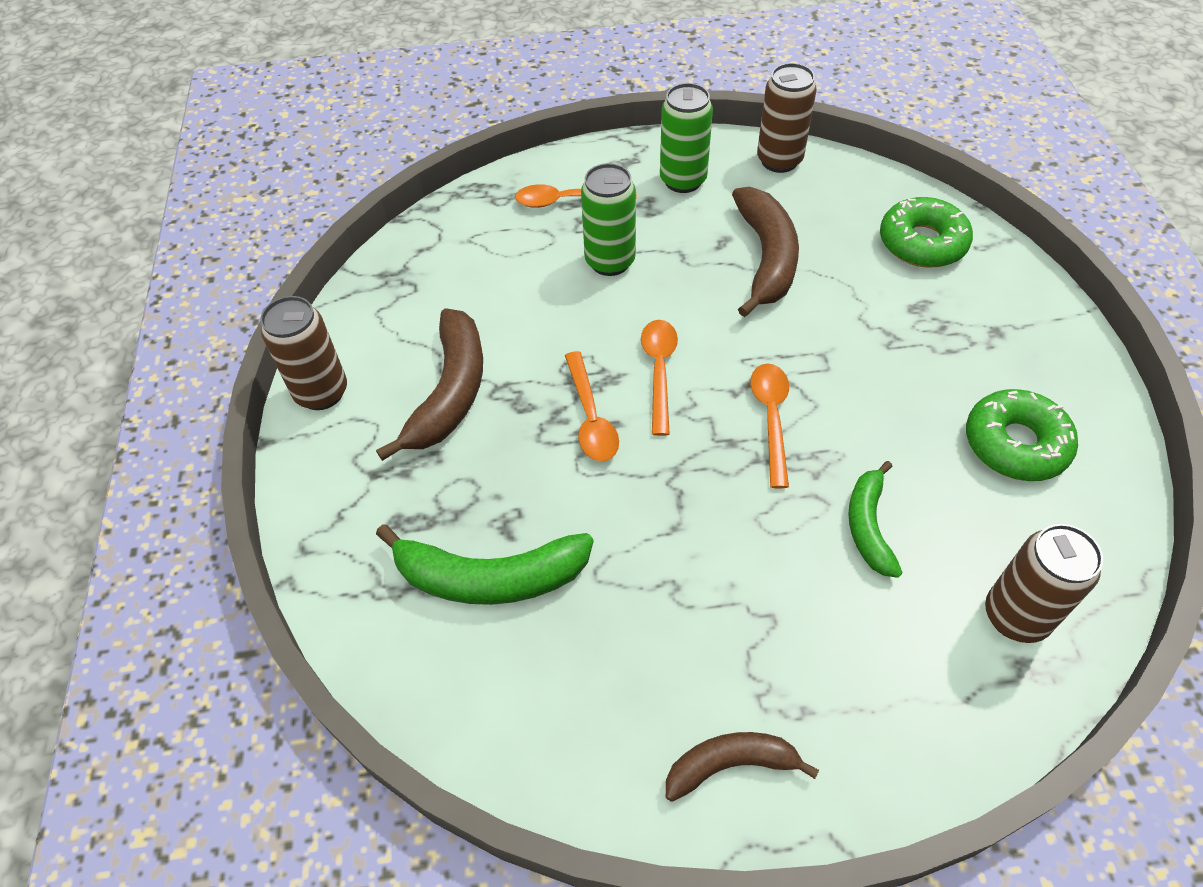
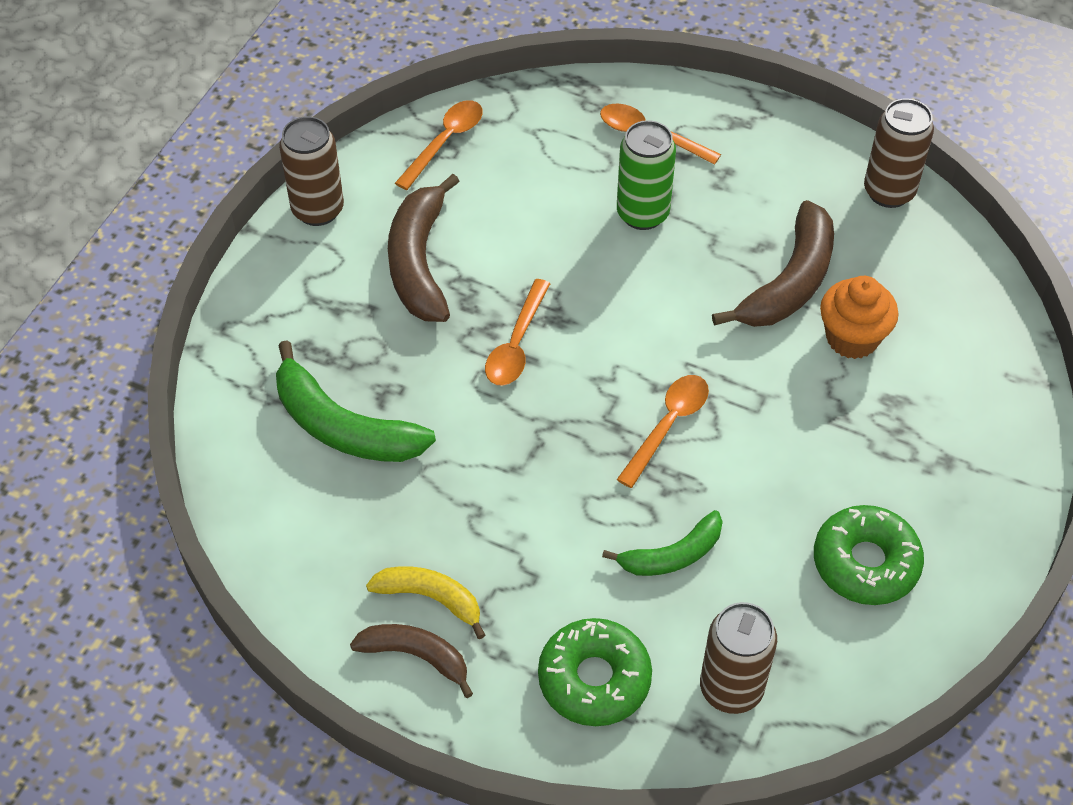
camera: 30 degrees right, 0 degrees up
brown banana [376,308,483,461] -> brown banana turned 135 degrees clockwise [388,174,460,322]
orange spoon [641,320,678,436] -> orange spoon moved to [395,100,483,190]
green can [660,83,713,193] -> none
green banana [848,461,903,578] -> green banana turned 150 degrees counterclockwise [602,510,723,576]
green donut [880,197,973,267] -> green donut moved to [538,618,652,726]
none -> yellow banana [366,566,485,639]
none -> orange cupcake [820,276,898,359]

